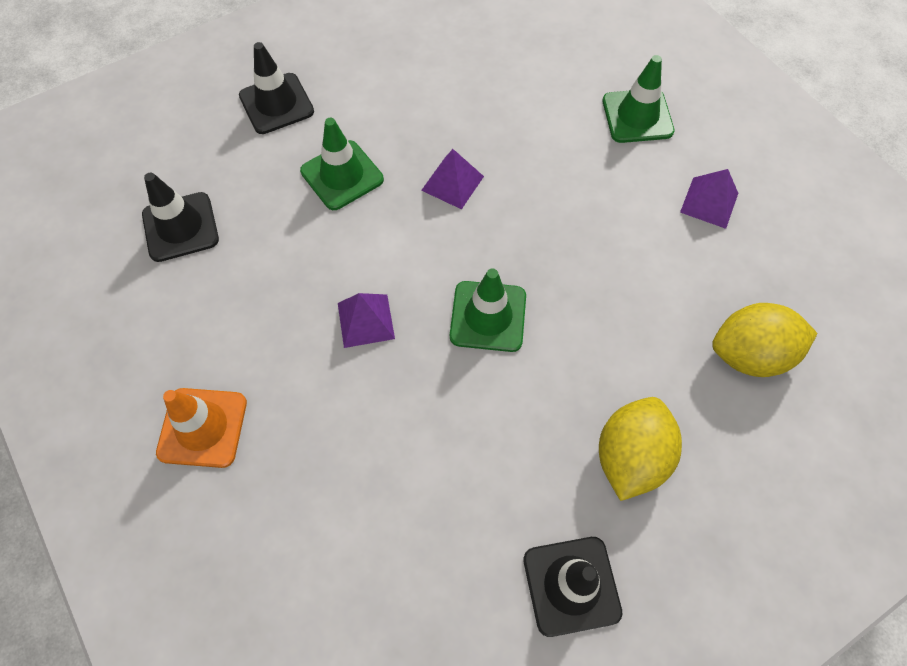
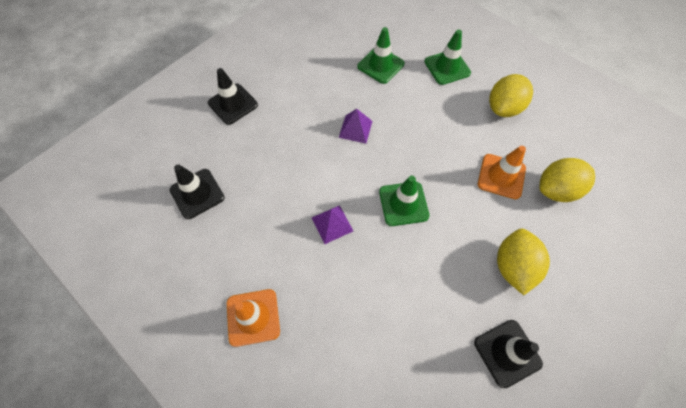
camera: 15 degrees left, 0 degrees up
green traffic cone [300,118,384,210] -> green traffic cone moved to [357,27,405,84]
purple pyramid [680,169,738,229] -> yellow lemon [489,74,533,117]
none -> orange traffic cone [478,146,526,199]

